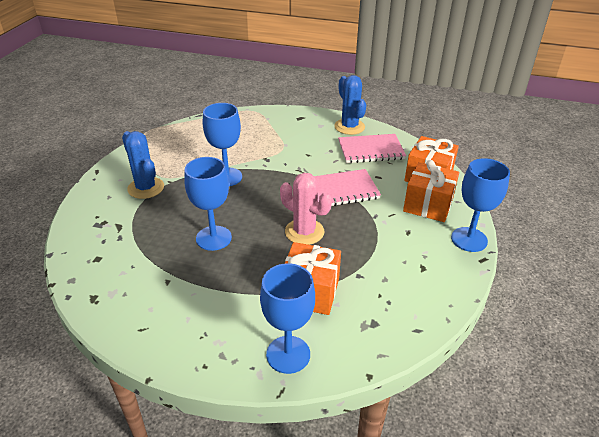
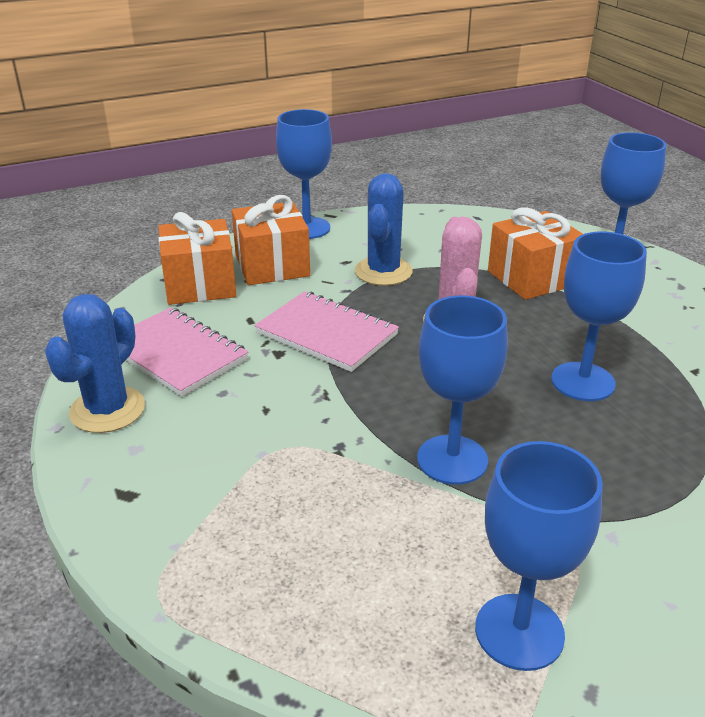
camera: 130 degrees left, 5 degrees down
blue cactus [122,131,164,199] -> blue cactus moved to [355,173,413,286]
none -> blue goblet [475,441,603,671]

